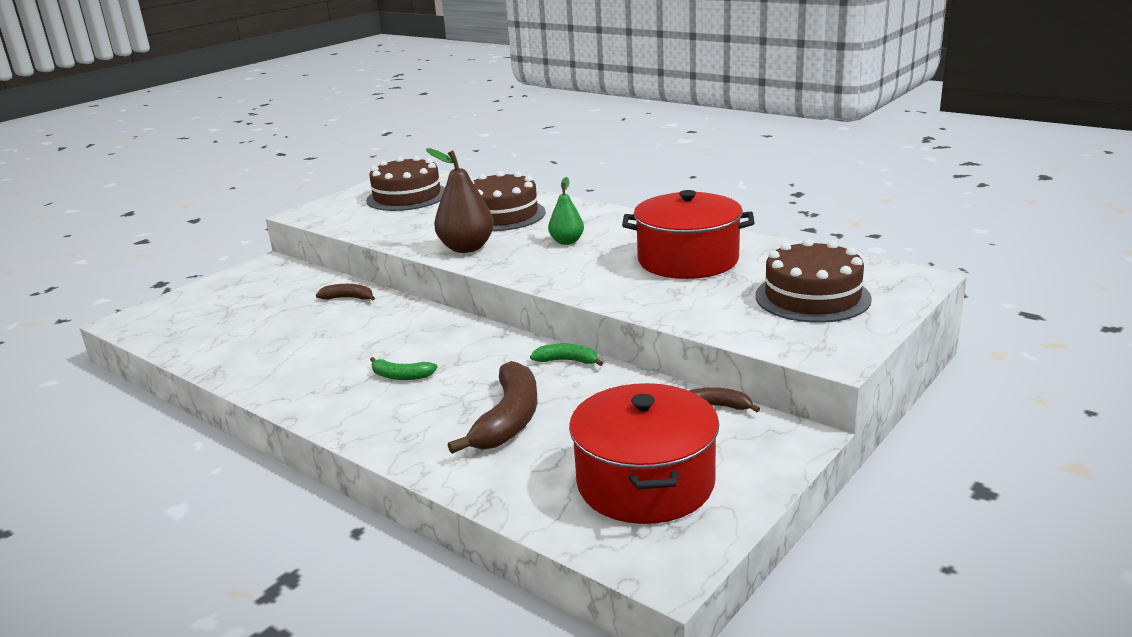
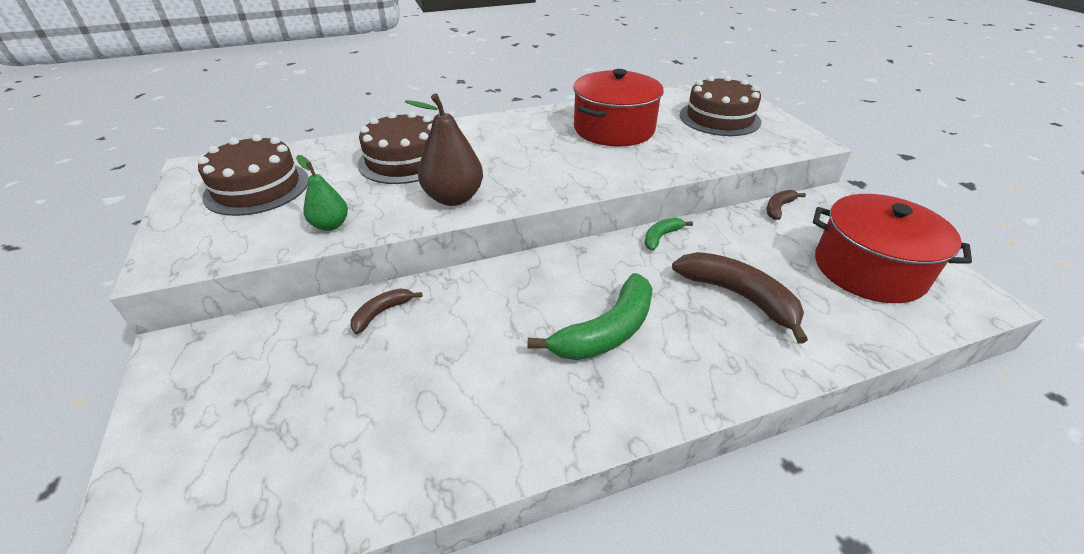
camera: 60 degrees left, 15 degrees up
green banana [370,357,438,380] -> green banana [527,273,653,360], size x1.92
green pear [548,177,584,245] -> green pear moved to [296,155,348,231]

